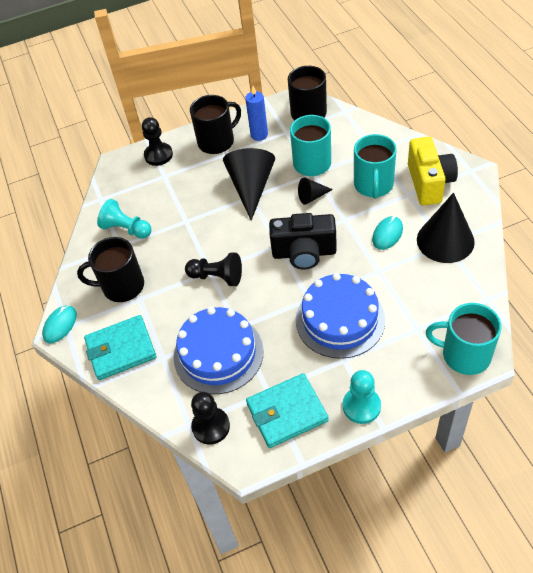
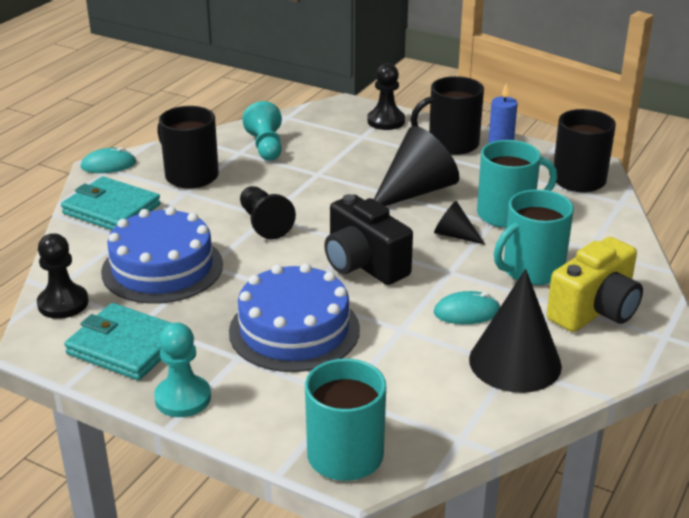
camera: 45 degrees right, 20 degrees down
black mug [190,95,241,154] -> black mug turned 150 degrees clockwise [410,76,484,155]

